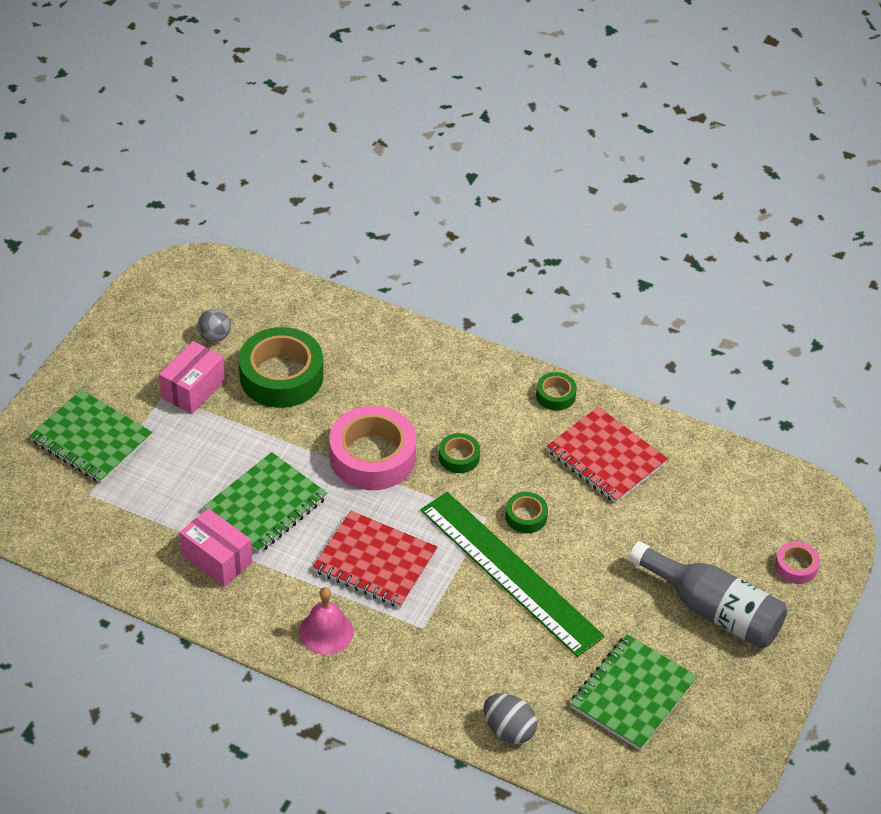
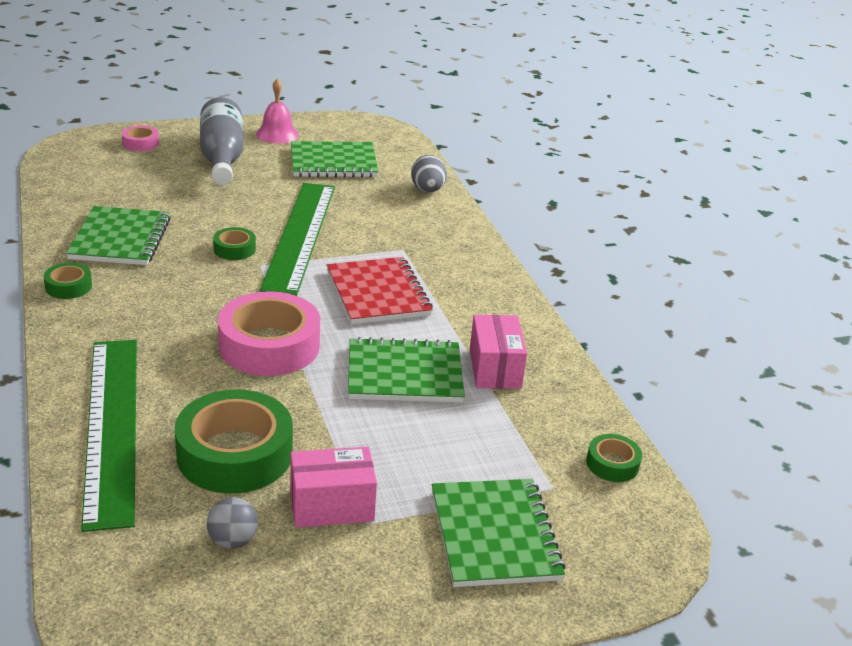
camera: 135 degrees left, 15 degrees down
pink bell [299,587,354,655] -> pink bell moved to [256,79,299,143]
green tape [439,433,480,473] -> green tape moved to [586,434,642,482]
red notebook [547,407,668,503] -> green notebook [66,206,171,265]
none -> green ruler [81,340,137,532]

